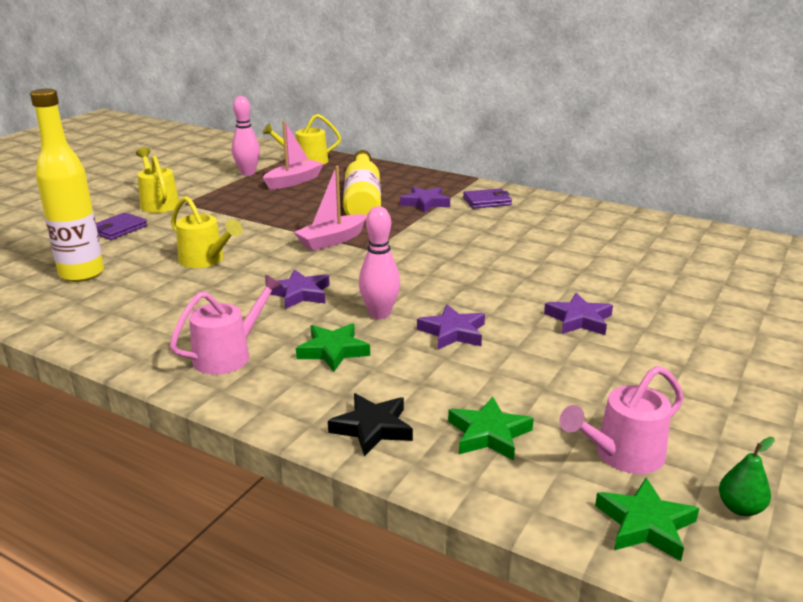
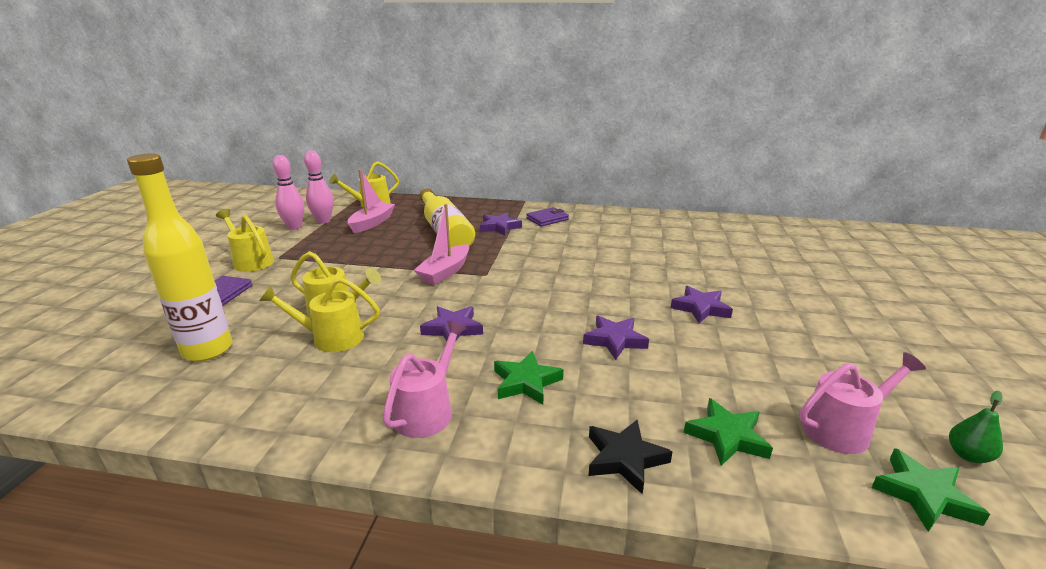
camera: 20 degrees left, 0 degrees up
pink bowling pin [359,206,400,319] -> pink bowling pin moved to [273,155,304,230]
pink watering can [559,366,684,474] -> pink watering can turned 150 degrees counterclockwise [799,352,926,454]
none -> yellow watering can [259,277,380,352]

